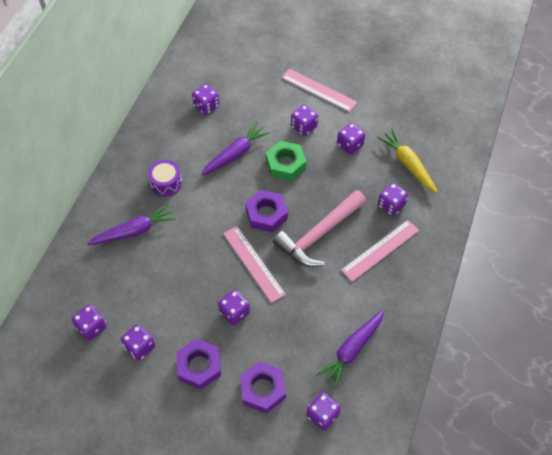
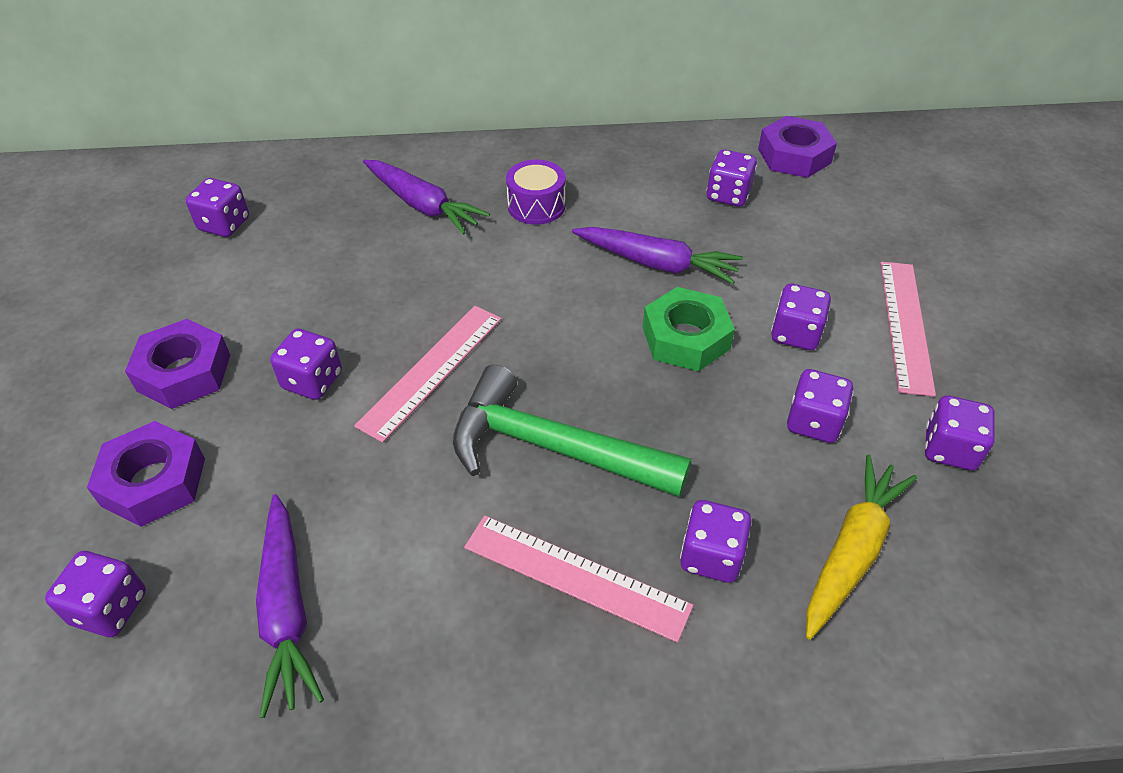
camera: 65 degrees right, 10 degrees down
purple dice [121,324,155,361] -> purple dice moved to [925,396,995,470]
purple nut [245,190,288,232] -> purple nut moved to [758,116,837,178]
pink hammer [273,190,366,267] -> green hammer [453,364,691,497]
purple carrot [316,310,384,389] -> purple carrot turned 120 degrees counterclockwise [256,494,324,718]

